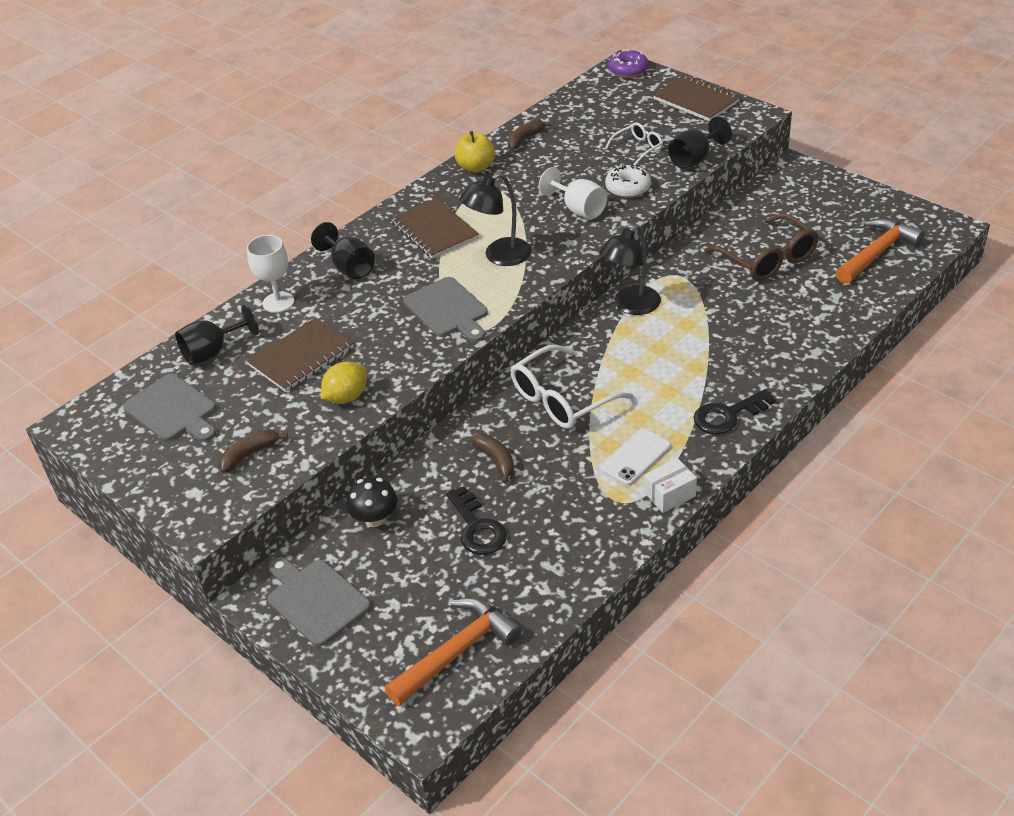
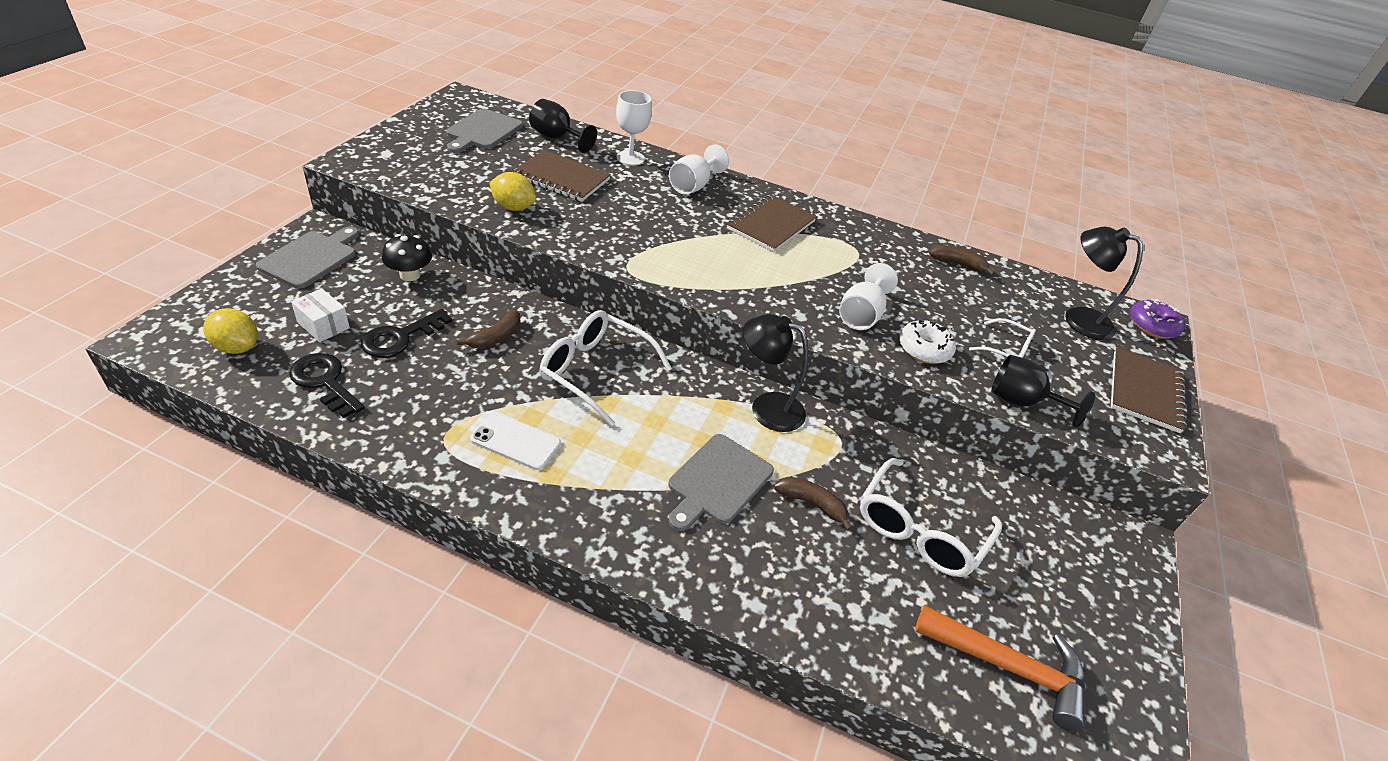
camera: 60 degrees right, 0 degrees up
brown banana [219,429,288,473] -> brown banana moved to [774,477,852,531]
black goblet [311,222,375,279] -> white goblet [669,144,729,195]
orange hammer [385,598,522,706] -> yellow lemon [203,308,258,354]
grey cutting board [403,277,488,342] -> grey cutting board moved to [668,434,774,531]
yellow apple [455,131,495,173] -> none
black lamp [460,173,532,266] -> black lamp moved to [1065,227,1143,340]
white box [644,458,697,513] -> white box moved to [291,288,350,342]
black key [694,389,776,434] -> black key moved to [289,353,365,418]
brown glasses [704,214,819,281] -> white glasses [860,458,1002,577]

